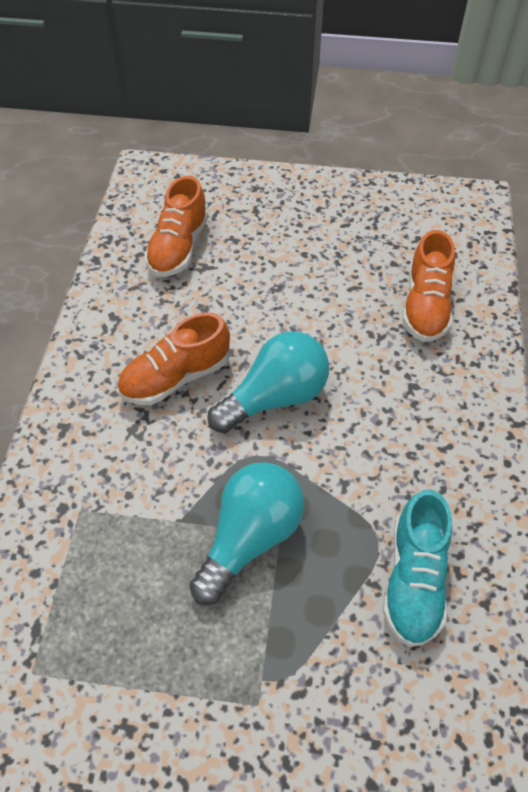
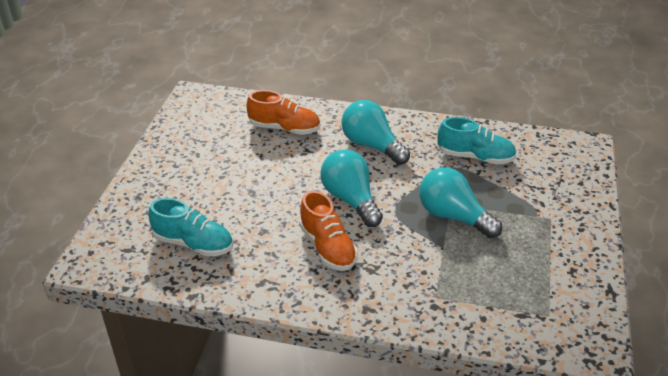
camera: 85 degrees left, 15 degrees down
orange shoe [145,176,208,277] -> turquoise shoe [148,198,233,257]
none -> turquoise light bulb [341,100,410,165]

